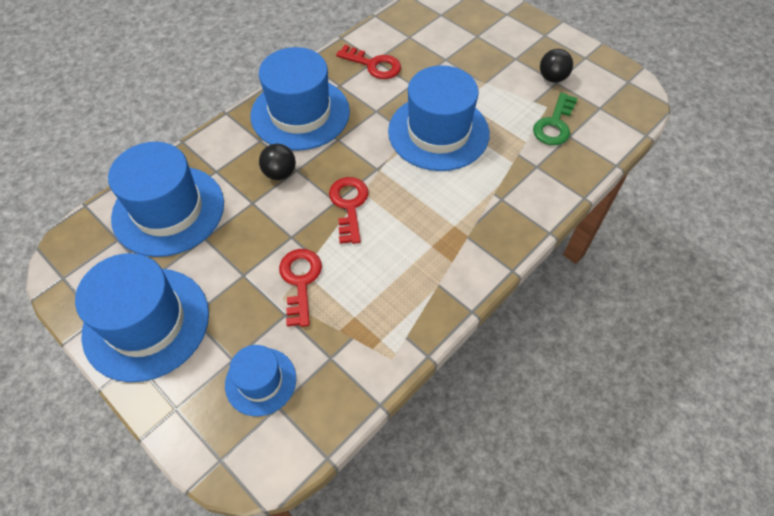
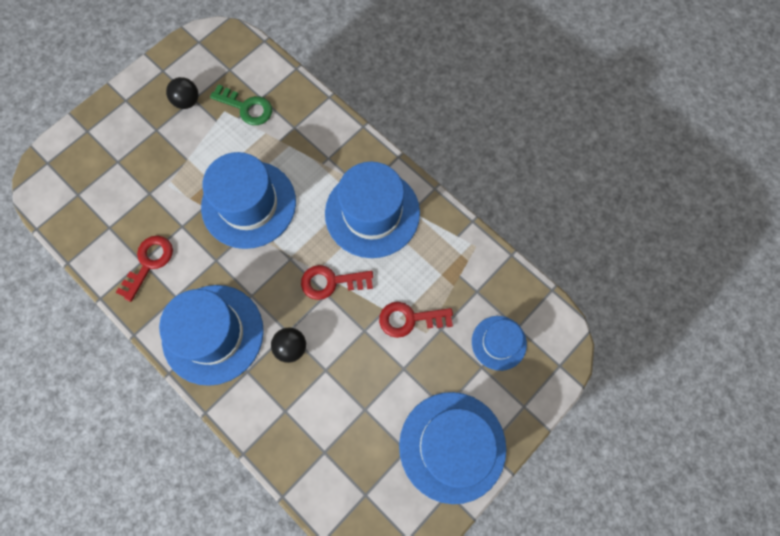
camera: 90 degrees left, 15 degrees up
blue hat [108,142,224,257] -> blue hat moved to [325,161,420,258]

